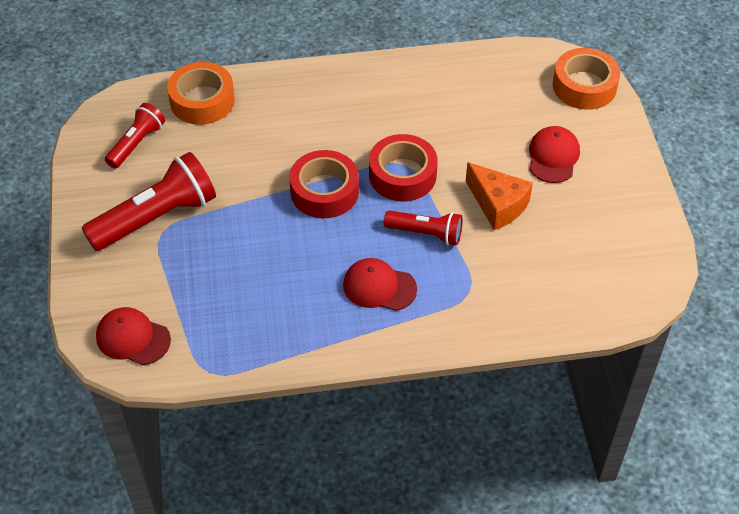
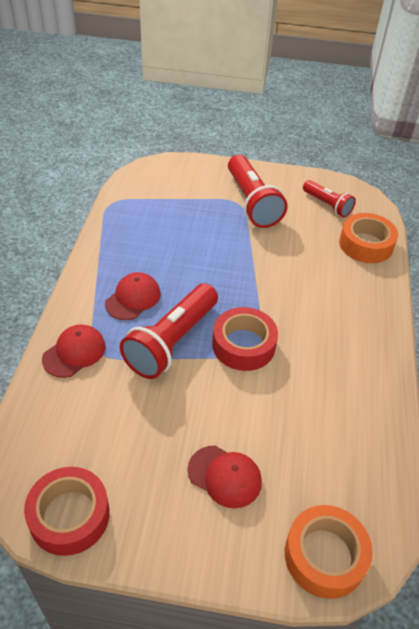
camera: 105 degrees right, 5 degrees down
red cap [96,307,171,365] -> red cap moved to [42,324,106,378]
red tape [289,150,359,218] -> red tape moved to [24,467,110,556]
red flashlight [384,211,463,245] -> red flashlight [120,283,218,379], size x1.73
orange cheese [466,162,533,230] -> none

